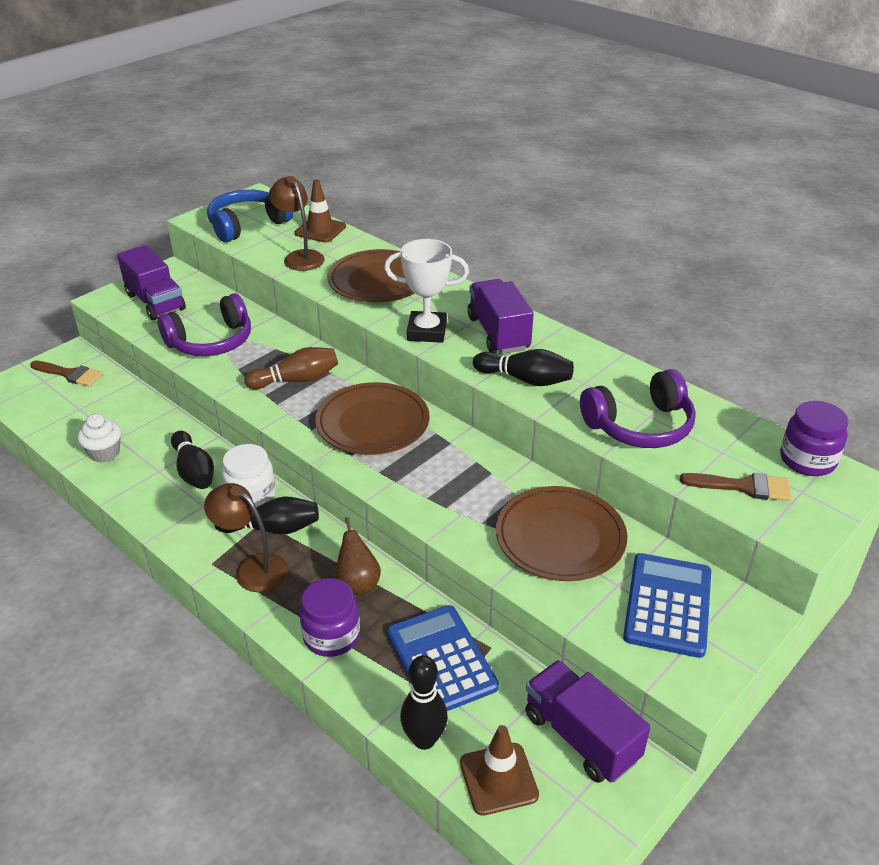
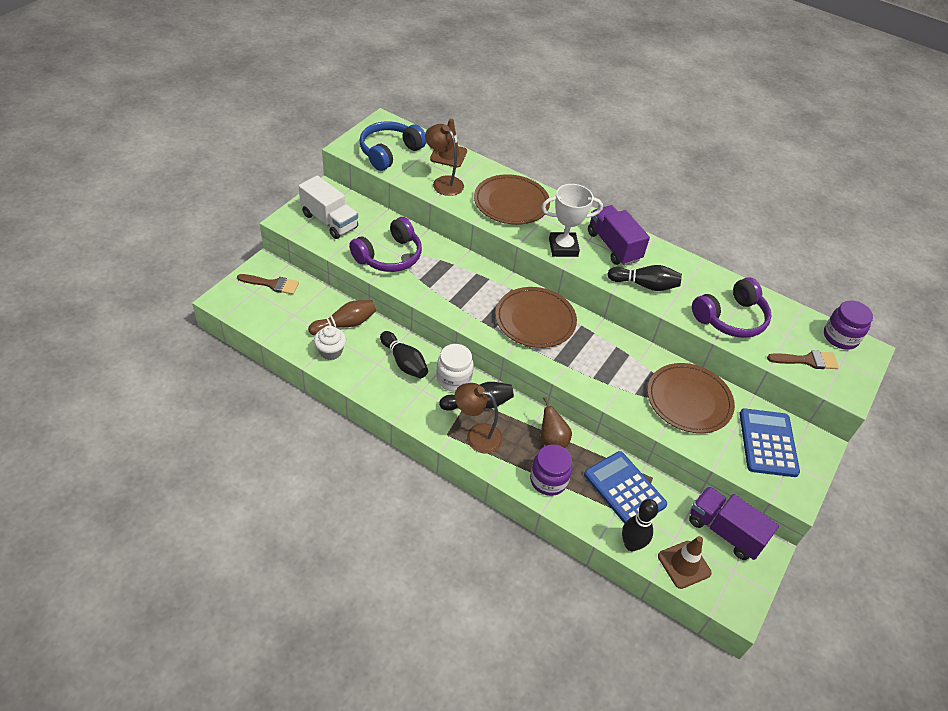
camera: 15 degrees left, 10 degrees up
purple truck [117,245,186,320] -> white truck [299,175,358,239]
brown bowling pin [244,347,338,389] -> brown bowling pin moved to [308,300,376,336]

